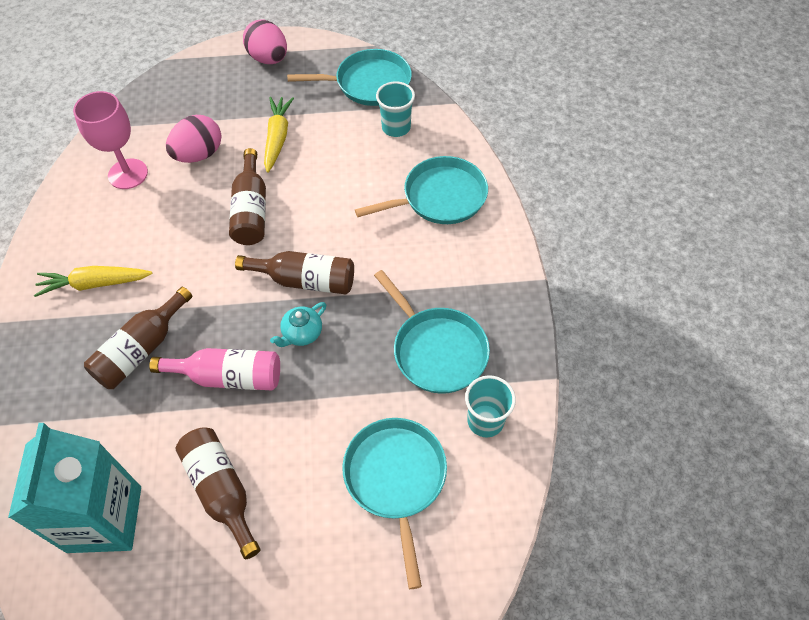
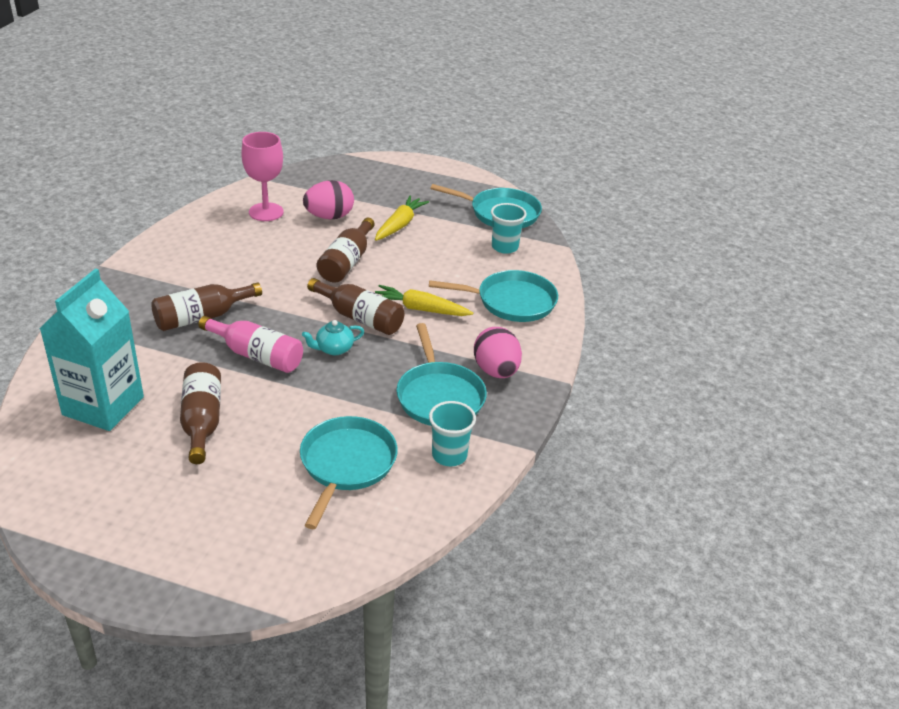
camera: 20 degrees right, 20 degrees down
yellow carrot [34,266,153,297] -> yellow carrot moved to [375,285,473,316]
pink egg [243,20,287,64] -> pink egg moved to [474,327,522,378]

